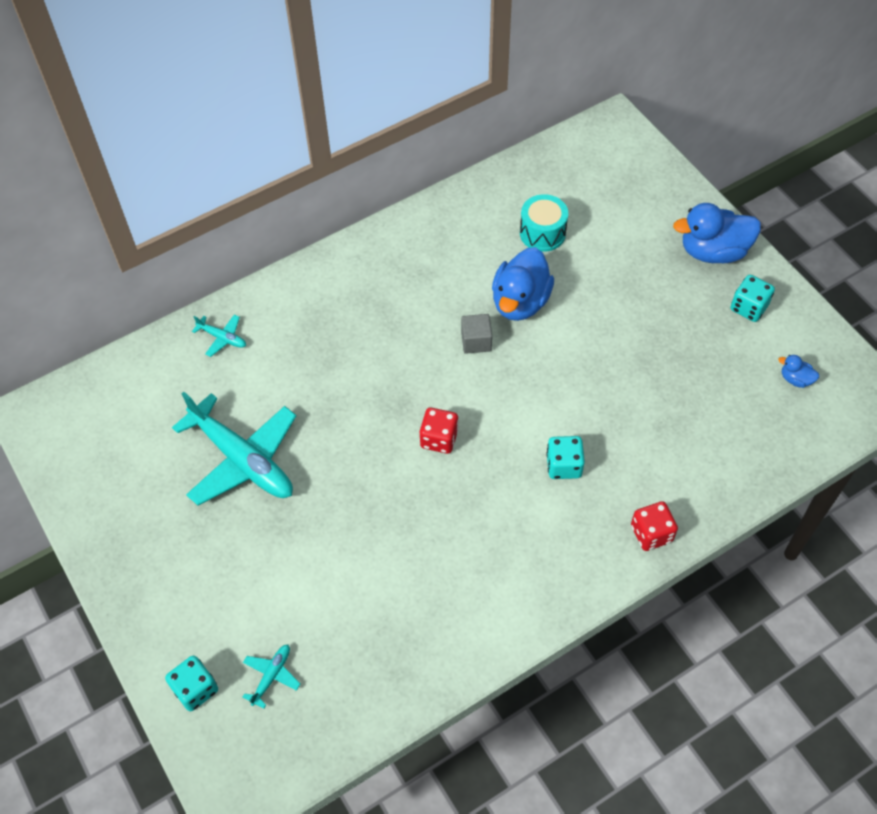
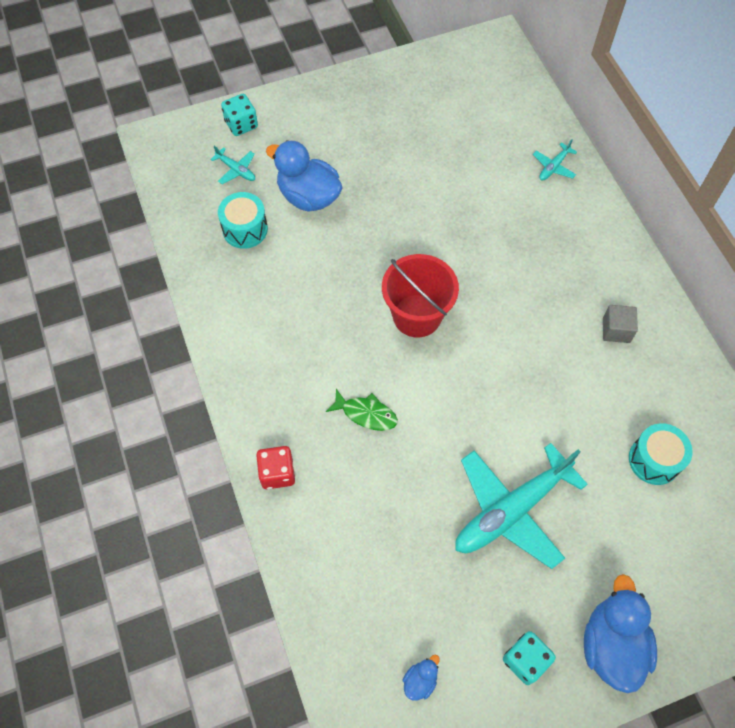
camera: 100 degrees right, 5 degrees up
turquoise plane [172,392,296,506] -> turquoise plane moved to [455,443,588,569]
red dice [420,408,459,454] -> red bucket [382,254,459,337]
grey cube [461,314,492,354] -> grey cube moved to [603,305,638,343]
blue duck [492,247,554,321] -> blue duck moved to [266,140,343,212]
turquoise dice [546,436,585,479] -> green fish [326,389,398,431]
none -> turquoise drum [218,192,268,249]

